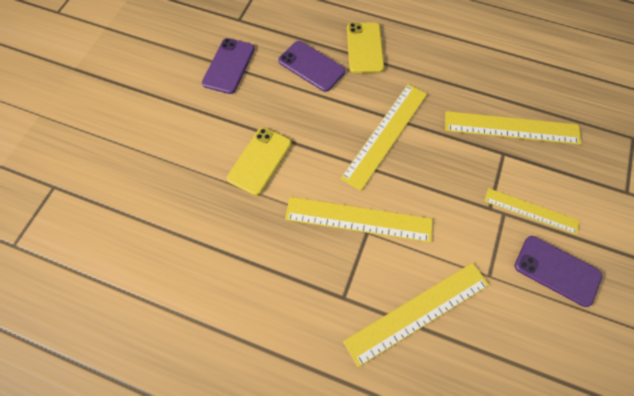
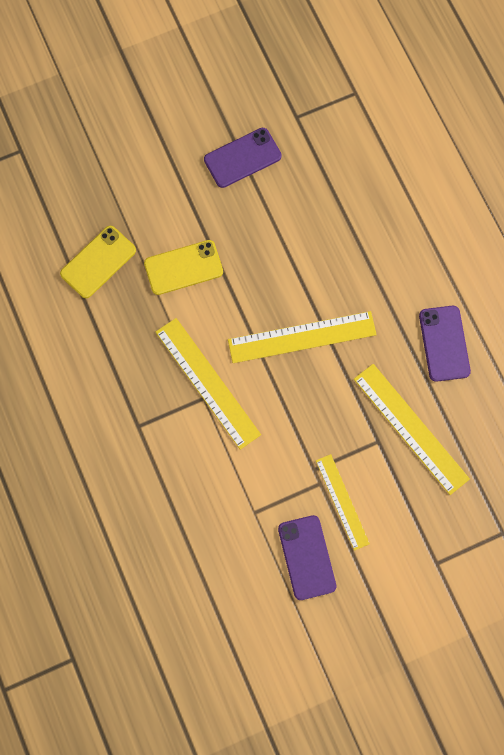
camera: 45 degrees right, 10 degrees up
purple phone [278,41,345,92] -> purple phone moved to [419,306,471,382]
yellow ruler [343,263,489,367] -> none
yellow phone [347,22,384,73] -> yellow phone moved to [60,226,136,298]

